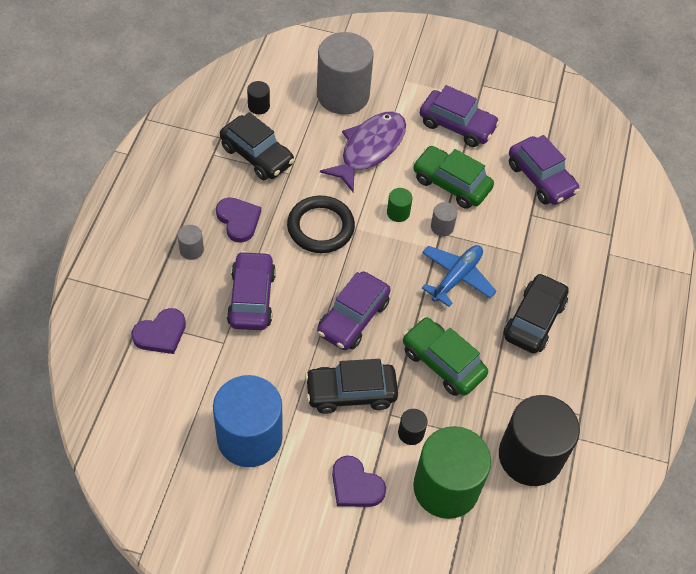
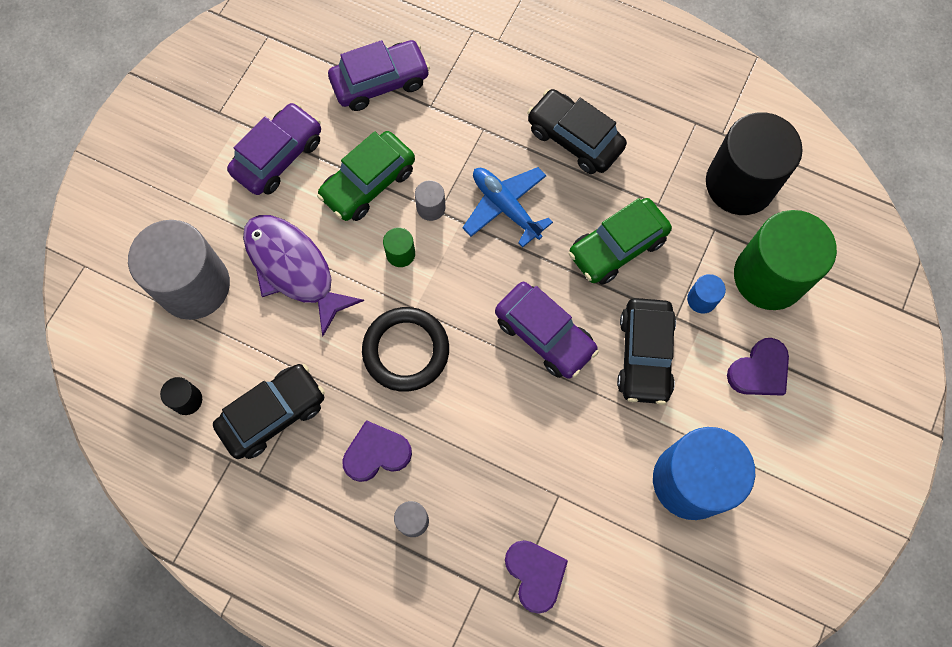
camera: 75 degrees left, 15 degrees up
purple car [227,251,276,330] -> none
black cylinder [398,409,428,445] -> blue cylinder [687,274,726,314]

